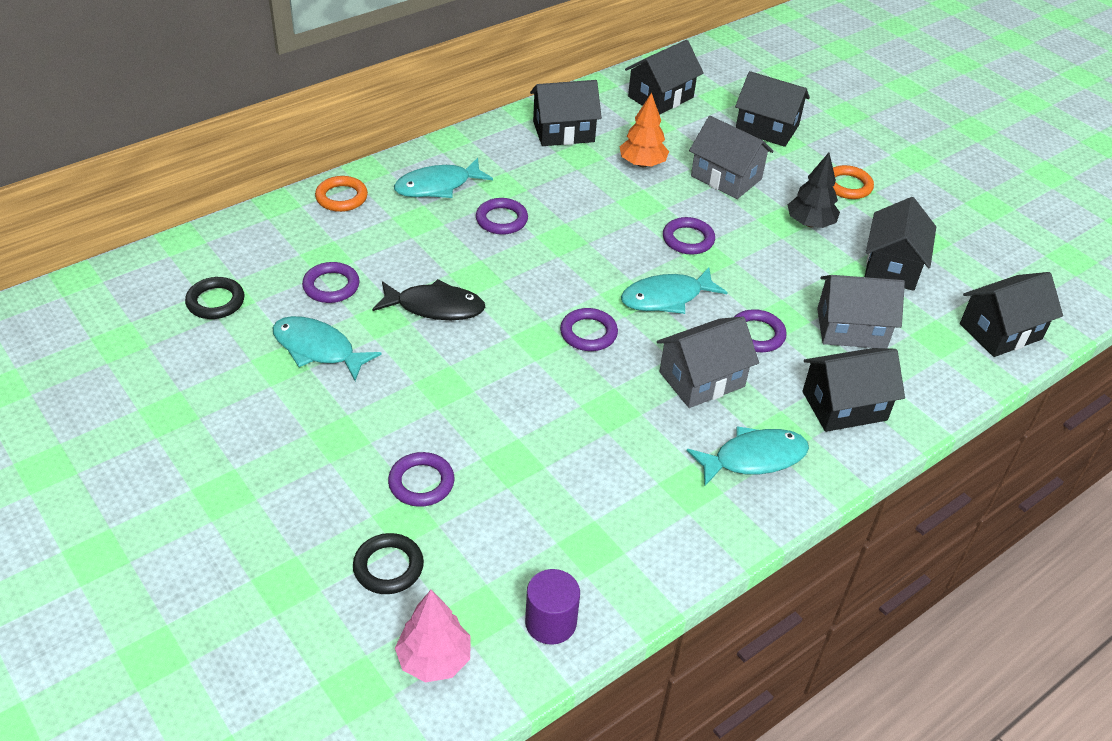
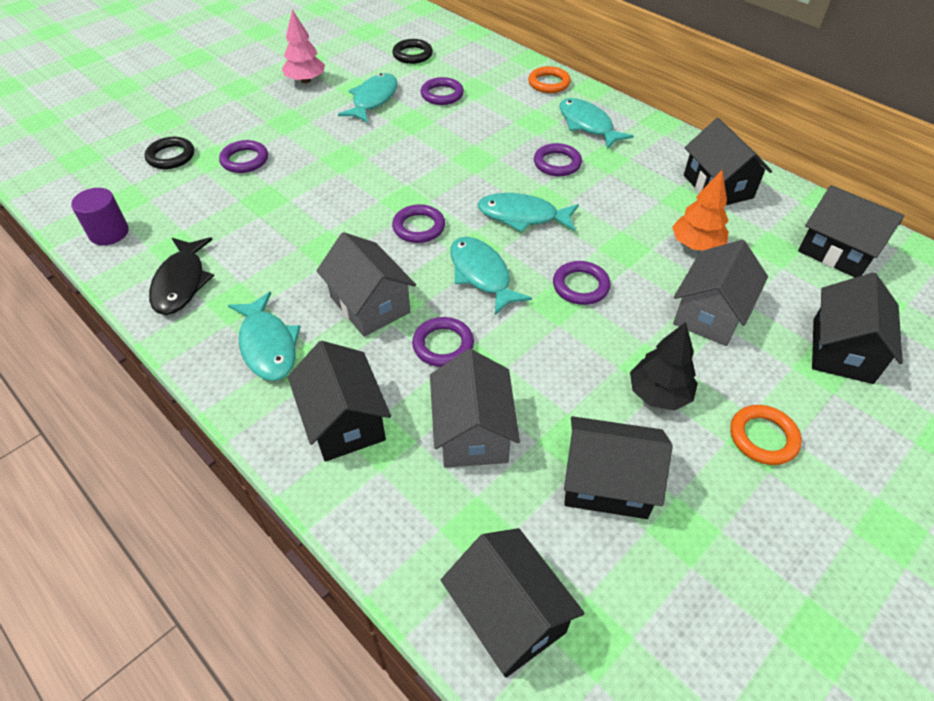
camera: 85 degrees right, 5 degrees up
black fish [372,279,485,320] -> black fish moved to [149,237,214,315]
pink tree [395,590,471,682] -> pink tree moved to [282,10,325,83]
none -> turquoise fish [477,193,579,232]

